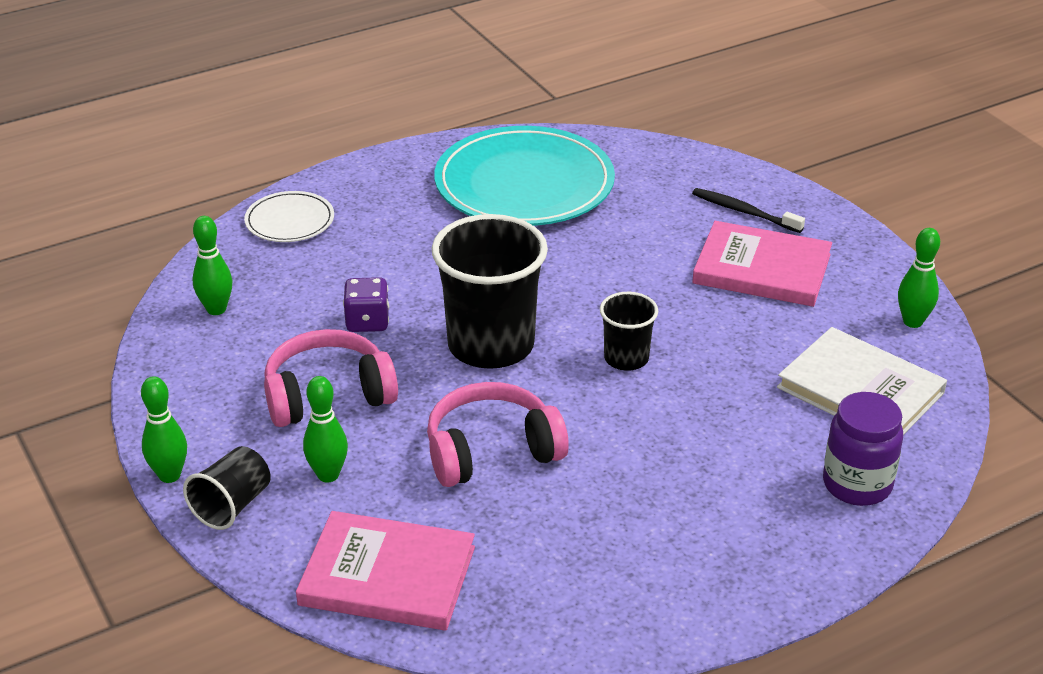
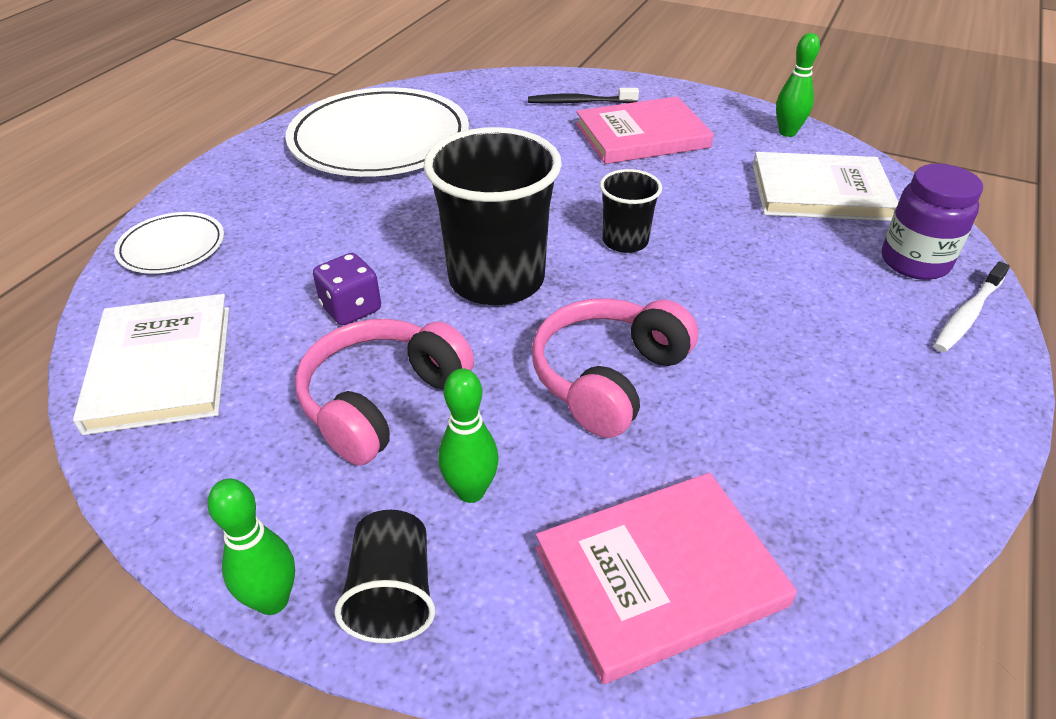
camera: 35 degrees left, 5 degrees up
green bowling pin [192,216,232,315] -> white book [73,294,229,435]
turquoise plate [434,126,615,226] -> white plate [285,87,469,177]
none -> white toothbrush [934,261,1010,352]

